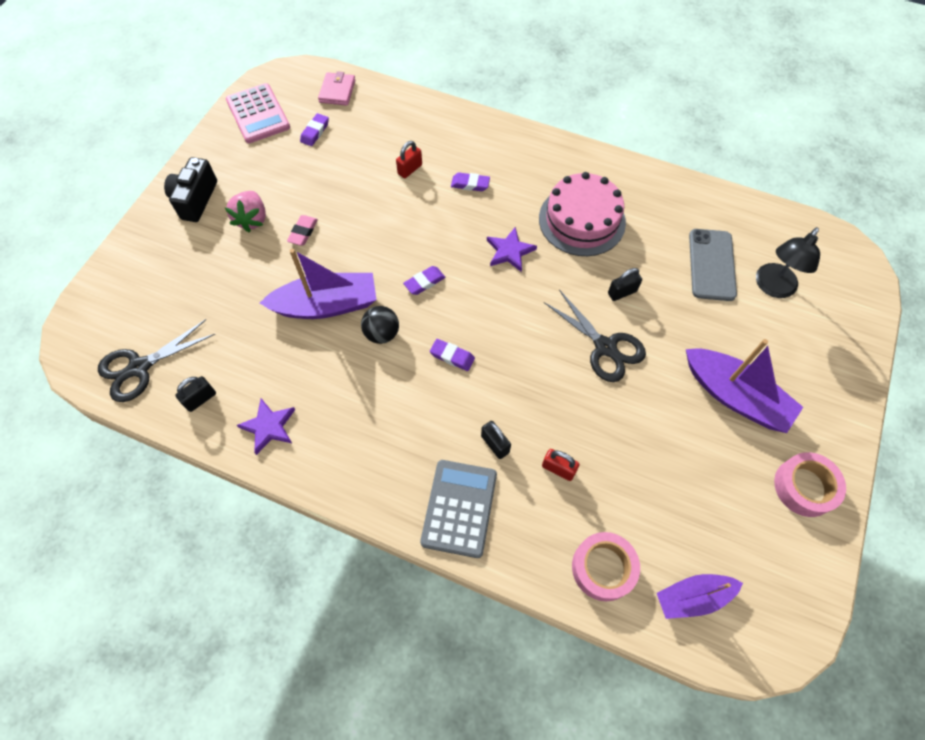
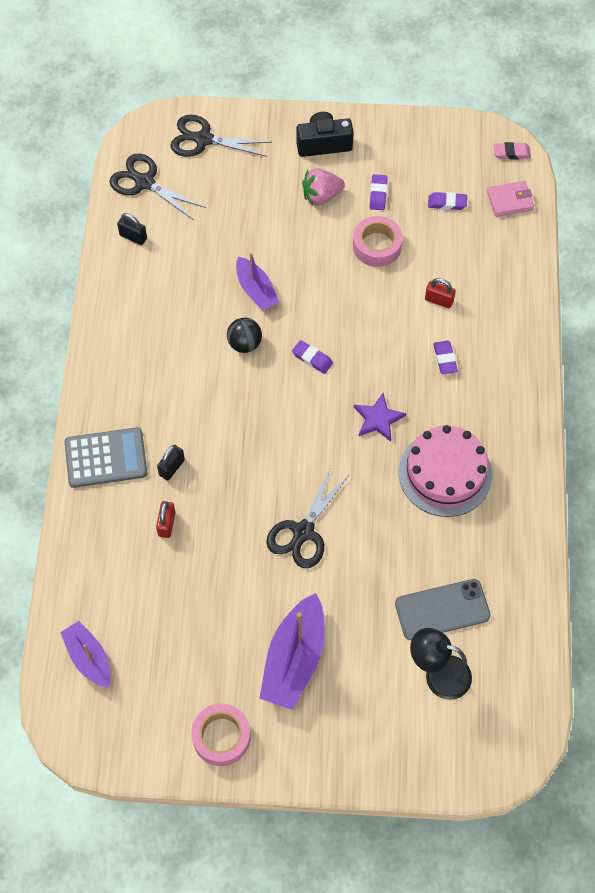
camera: 70 degrees right, 0 degrees up
pink calculator [226,83,290,143] -> none
purple star [237,399,295,455] -> none
purple boat [260,249,376,319] -> purple boat [236,252,279,310], size x0.63
pink eraser [287,215,318,245] -> pink eraser moved to [493,142,531,160]
purple eraser [430,339,475,371] -> purple eraser moved to [369,174,388,210]
pink tape [572,532,640,601] -> pink tape moved to [353,216,403,267]
black padlock [608,268,642,301] -> none
none -> black scissors [170,115,272,157]

